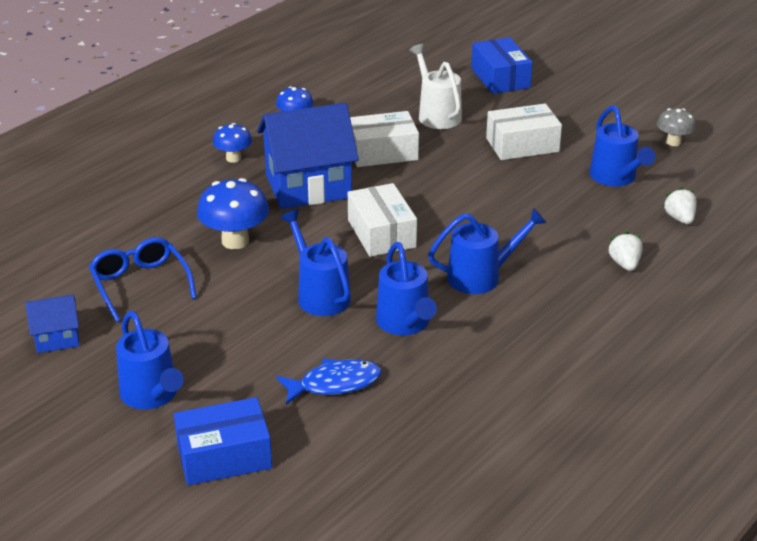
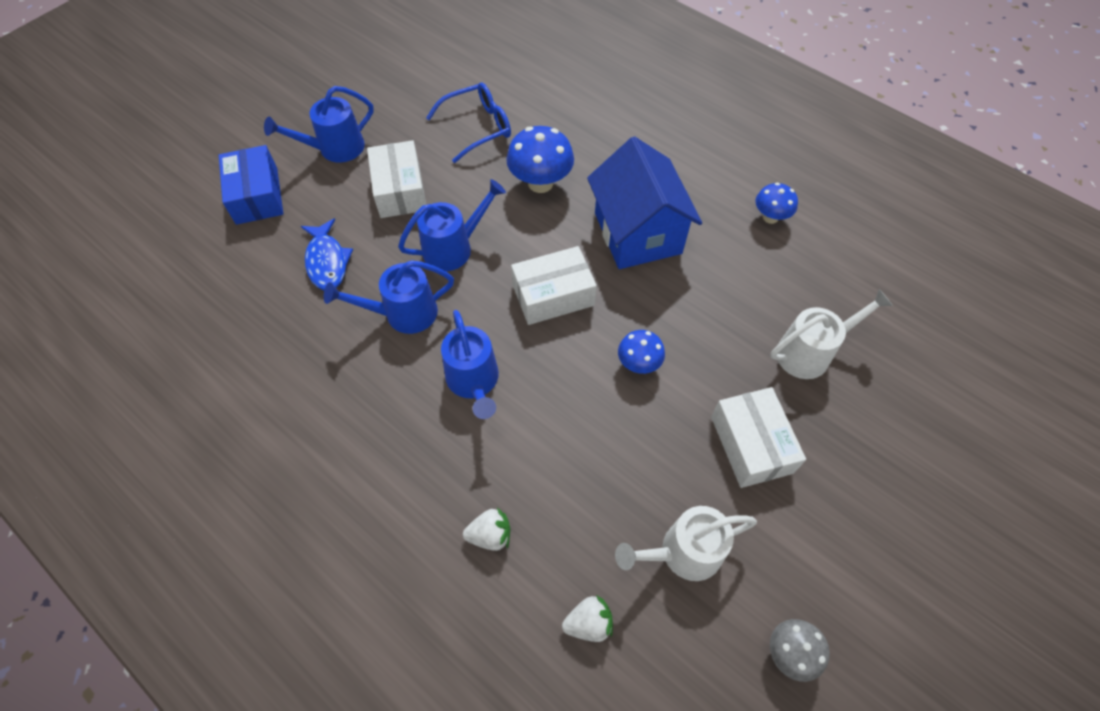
camera: 90 degrees right, 25 degrees up
blue house [25,295,79,353] -> none
blue mushroom [213,123,252,163] -> blue mushroom moved to [618,330,665,374]
white box [350,111,419,167] -> white box moved to [367,140,426,218]
blue box [471,37,532,94] -> none
blue watering can [589,105,655,186] -> white watering can [615,506,757,581]

